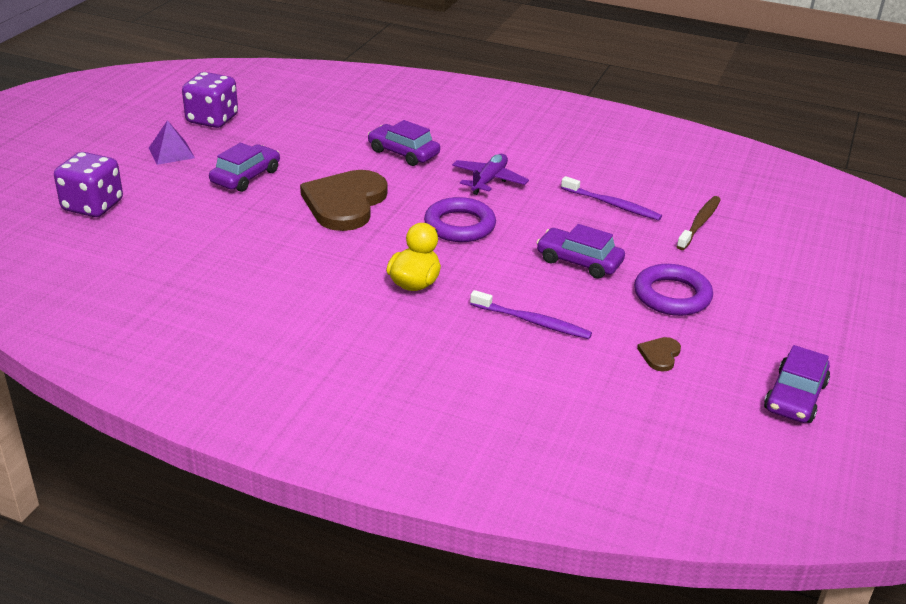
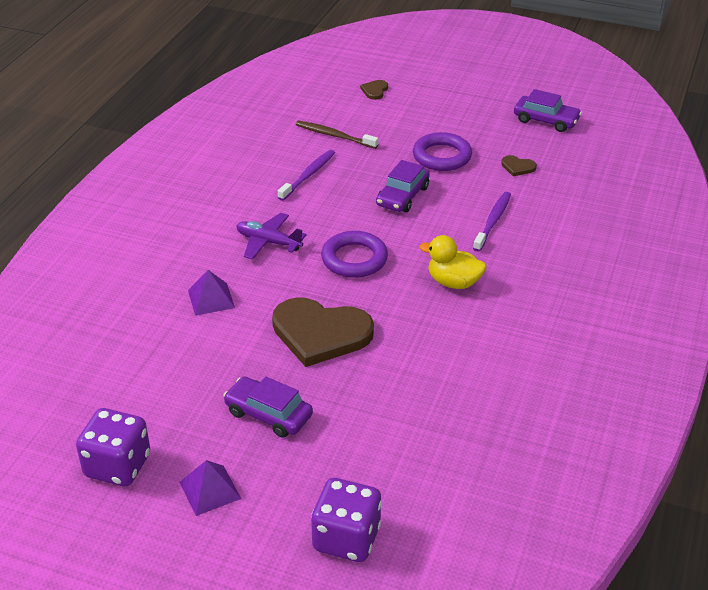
camera: 90 degrees left, 5 degrees up
purple car [368,120,440,166] -> purple pyramid [188,270,235,316]
none -> brown heart [360,80,388,100]

